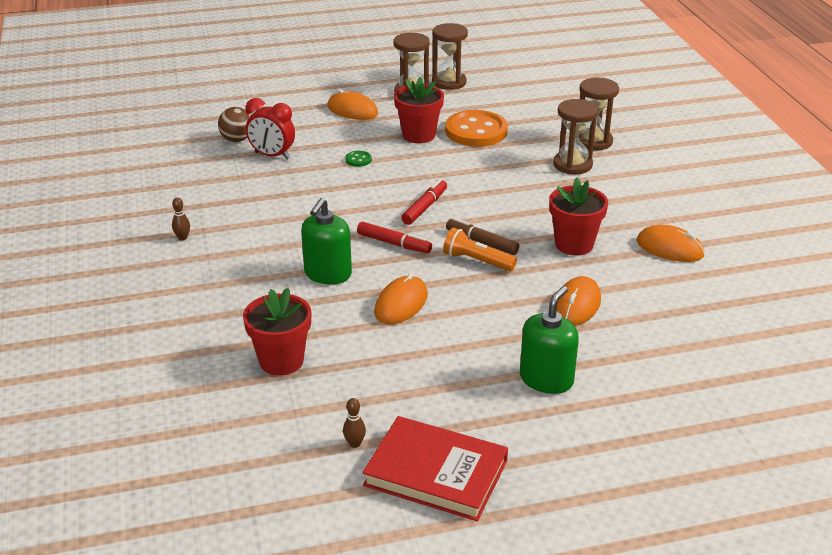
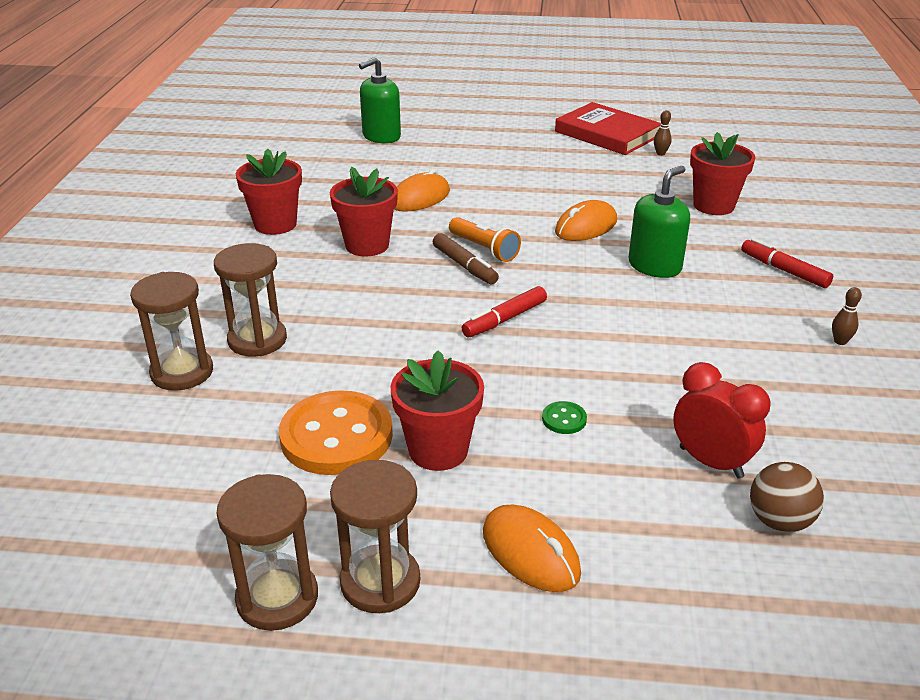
camera: 160 degrees left, 0 degrees up
red marker [357,222,432,253] -> red marker moved to [741,238,833,288]
green soap dispenser [520,286,579,394] -> green soap dispenser moved to [359,57,401,143]
orange mouse [637,225,705,262] -> red flower pot [236,149,302,235]

